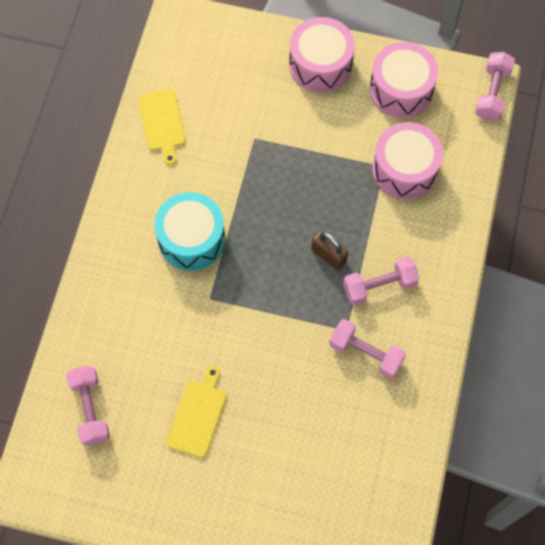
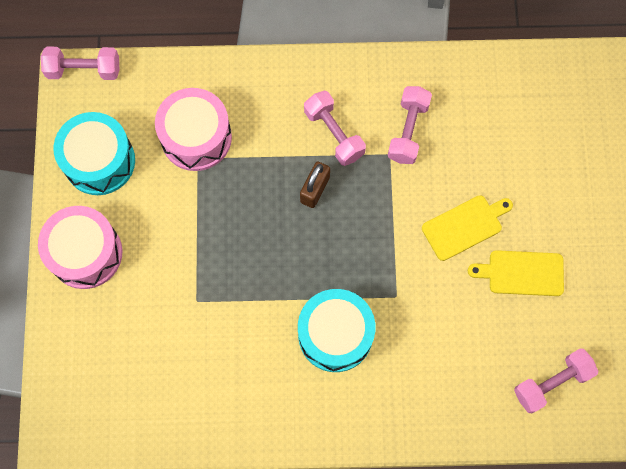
camera: 105 degrees left, 5 degrees up
yellow cutting board [138,89,186,166] -> yellow cutting board moved to [422,195,513,261]
pink drum [370,42,438,118] -> turquoise drum [53,112,135,195]

